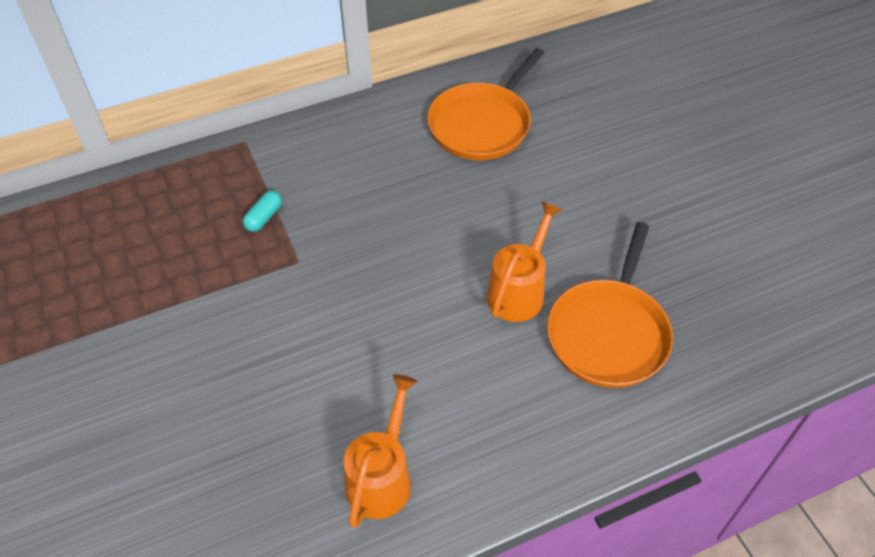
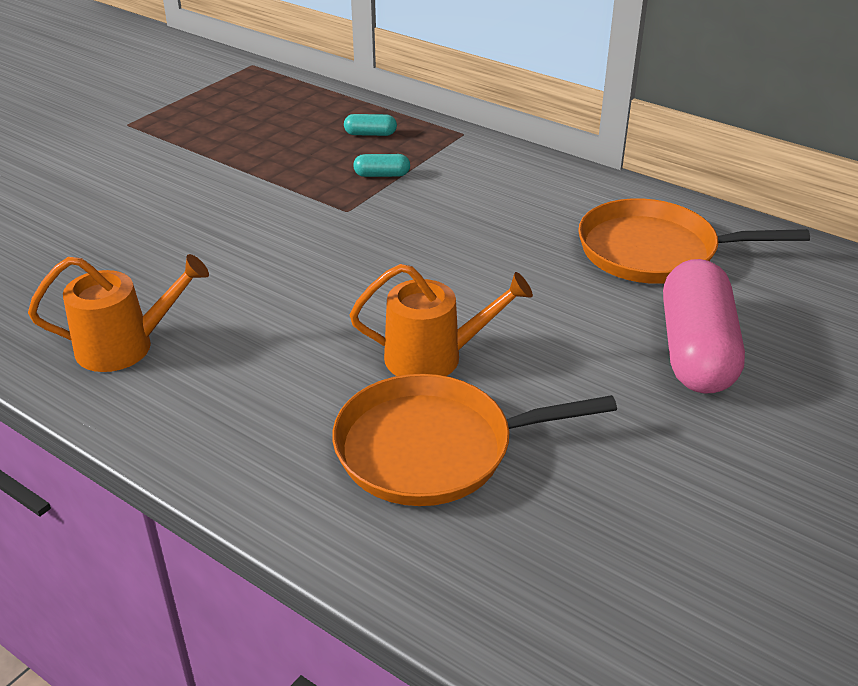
camera: 60 degrees right, 15 degrees down
none -> turquoise capsule [344,114,397,136]
none -> pink capsule [663,259,745,394]

